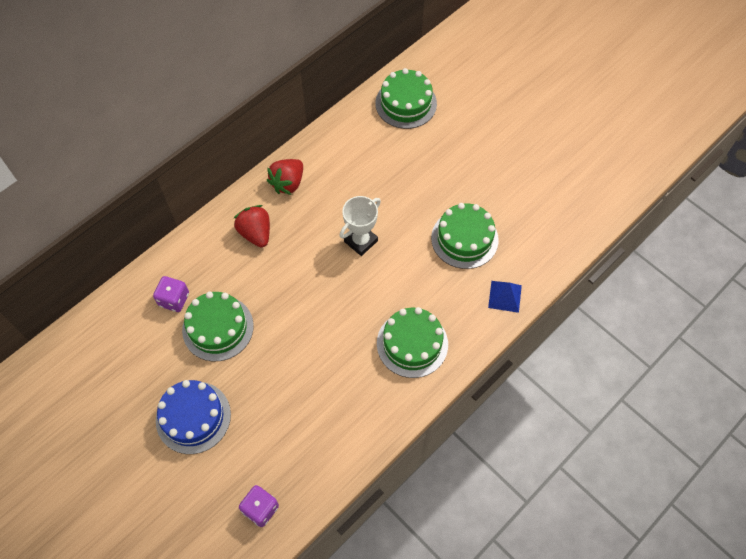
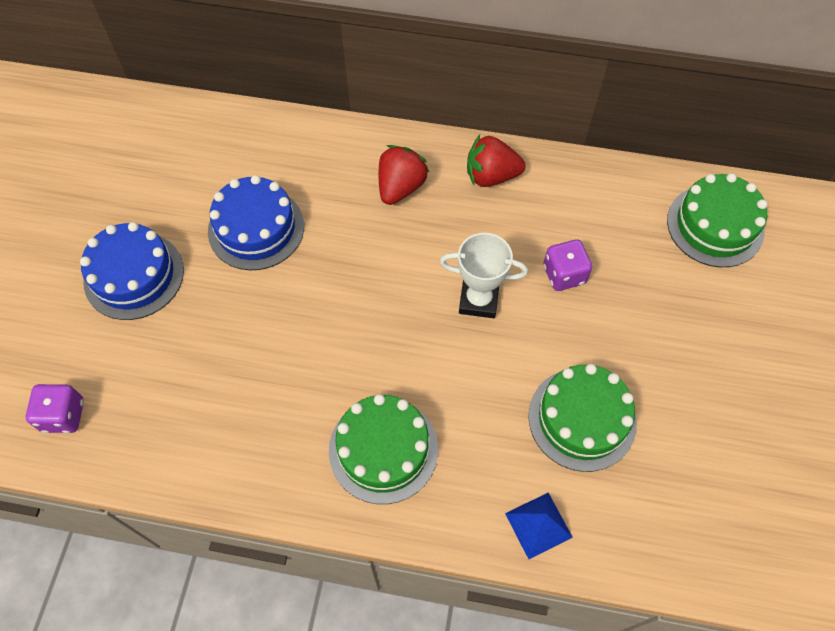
camera: 55 degrees right, 0 degrees up
purple dice [153,276,189,312] -> purple dice moved to [543,239,592,291]
green cake [182,292,254,361] -> blue cake [208,175,304,270]

